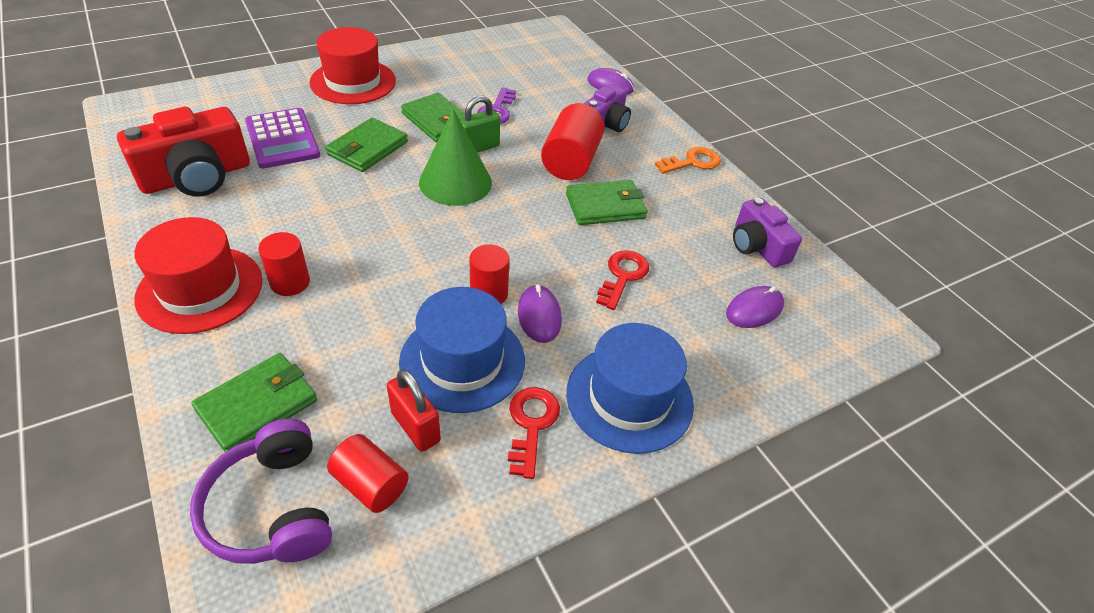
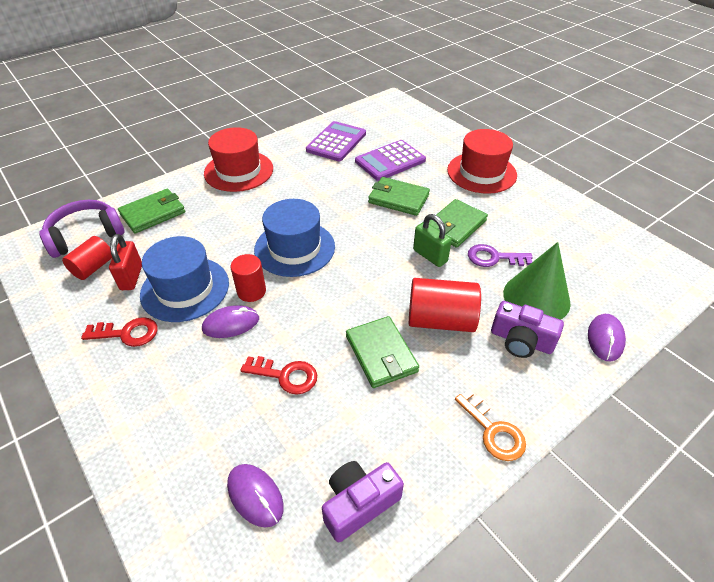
camera: 85 degrees right, 0 degrees up
red camera [117,107,250,196] -> purple calculator [306,121,366,161]
green wallet [191,353,317,452] -> green wallet turned 75 degrees counterclockwise [118,189,185,234]
red cylinder [258,232,310,296] -> none
red padlock [387,369,441,452] -> red padlock turned 45 degrees counterclockwise [109,234,142,290]
green cone [419,109,492,206] -> green cone moved to [503,242,571,320]
blue hat [566,323,694,454] -> blue hat moved to [254,199,335,277]

